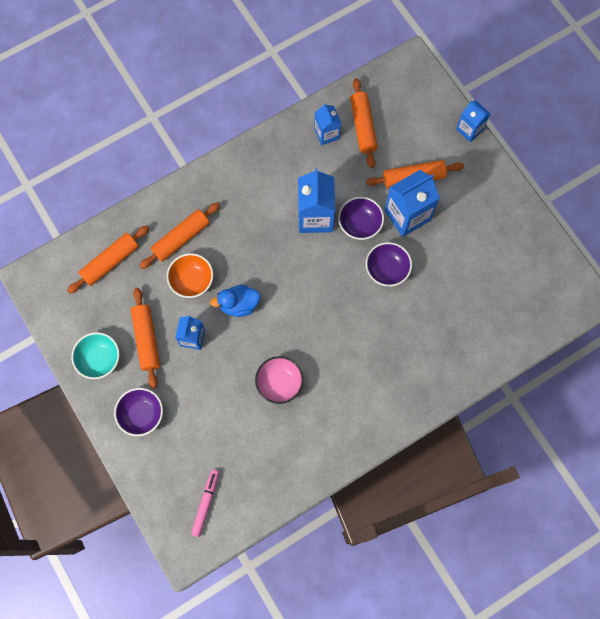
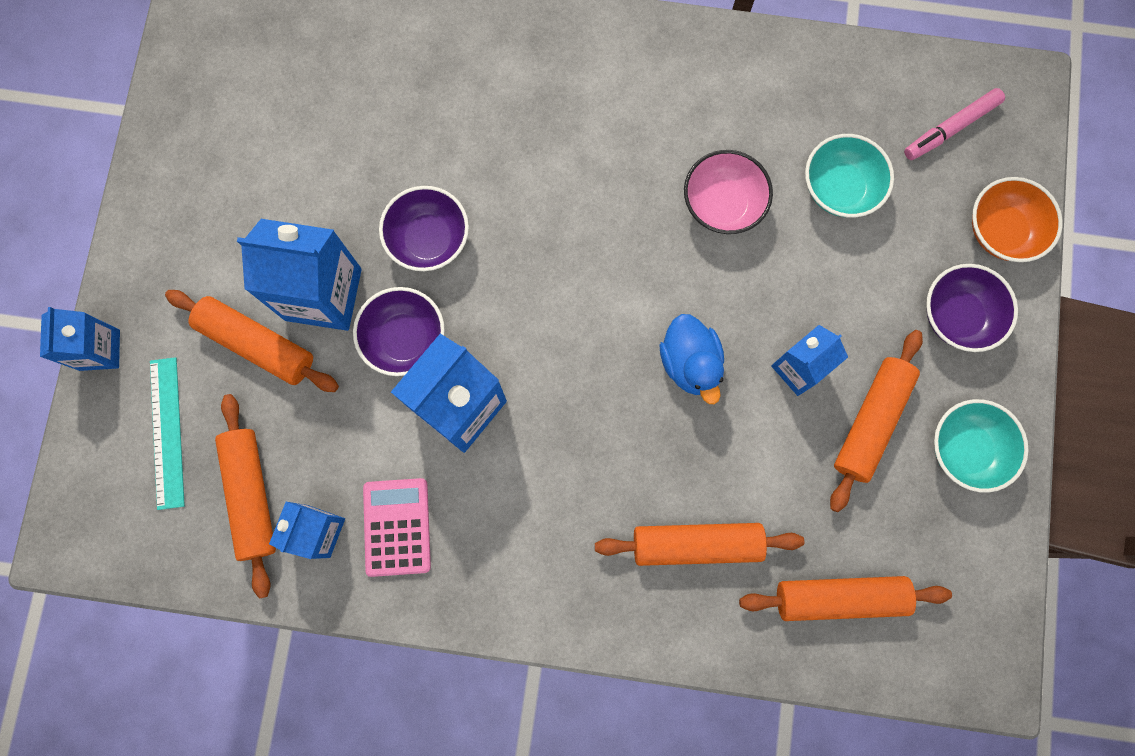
camera: 140 degrees left, 5 degrees up
orange bowl [167,253,213,298] -> orange bowl moved to [972,177,1063,262]
blue duck [210,285,260,317] -> blue duck turned 45 degrees clockwise [660,314,724,404]
orange rolling pin [350,78,378,168] -> orange rolling pin turned 45 degrees counterclockwise [215,394,276,599]
none -> turquoise ruler [150,357,185,510]
none -> pink calculator [363,478,431,577]
none -> turquoise bowl [805,134,894,217]

